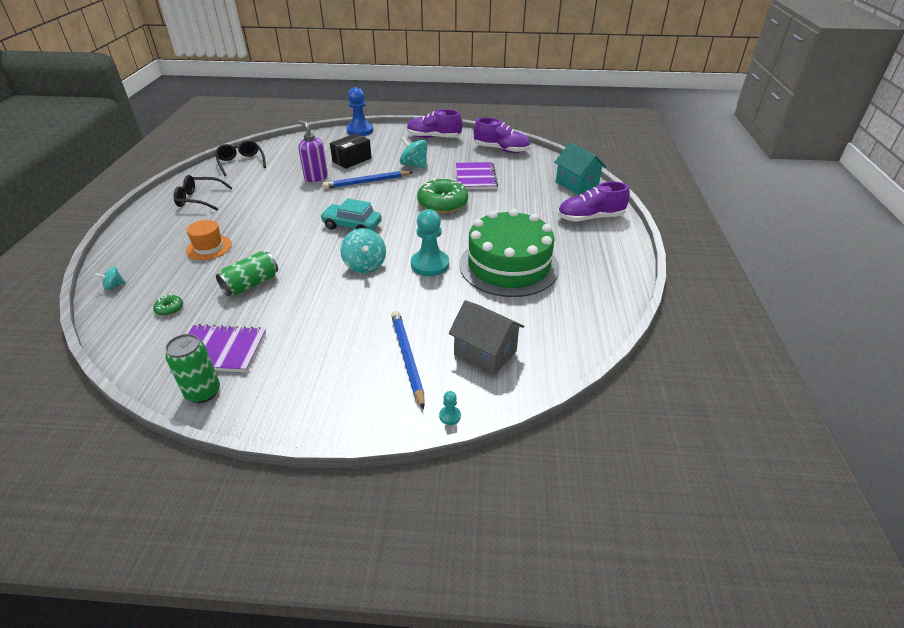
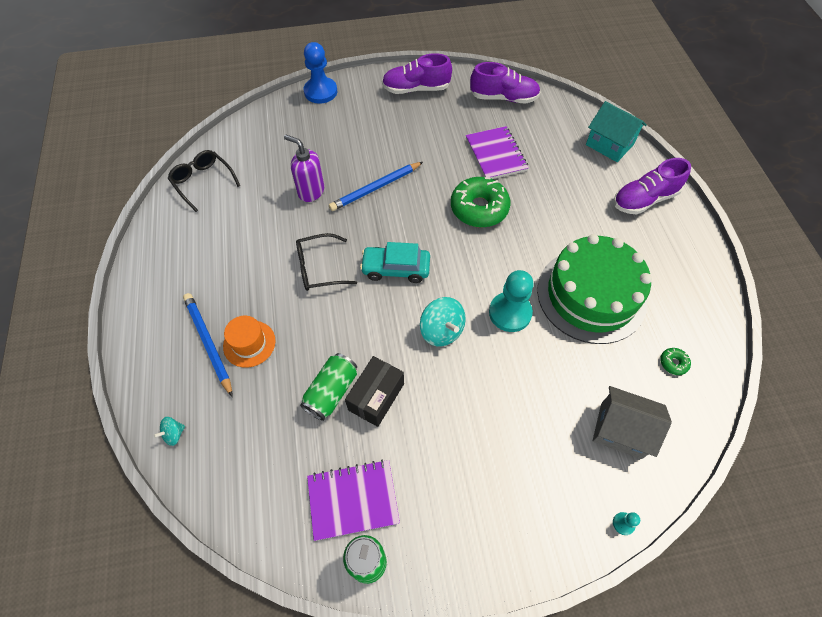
camera: 15 degrees left, 20 degrees up
green donut [153,295,183,316] -> green donut moved to [660,348,691,375]
black glasses [174,175,232,210] -> black glasses moved to [296,233,357,291]
black box [330,133,372,169] -> black box moved to [345,356,404,427]
blue pencil [391,311,425,409] -> blue pencil moved to [183,293,233,397]
turquoise spinning top [400,136,428,169] -> none

